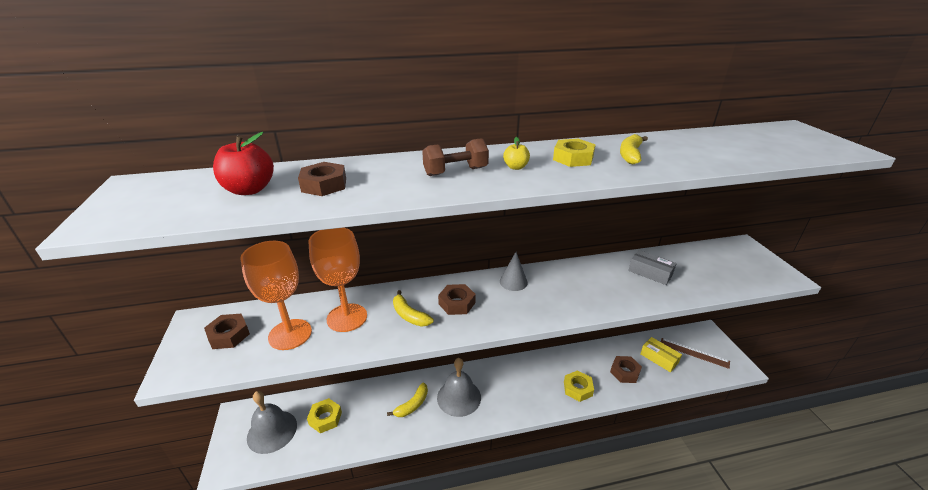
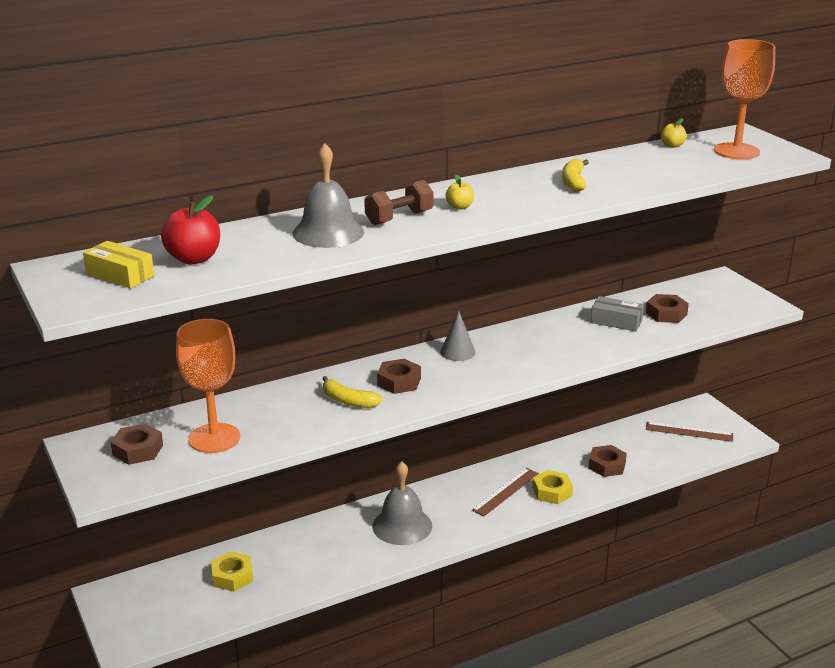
camera: 15 degrees left, 5 degrees down
grey bell [247,391,297,454] -> grey bell moved to [293,143,364,248]
brown nut [298,162,346,196] -> brown nut moved to [646,294,689,323]
orange goblet [308,228,367,332] -> orange goblet moved to [714,39,775,159]
yellow banana [387,383,428,417] -> none
yellow nut [553,139,596,167] -> none
yellow box [640,337,682,372] -> yellow box moved to [83,241,154,288]
none -> brown ruler [472,468,539,516]
none -> yellow apple [661,118,687,148]

